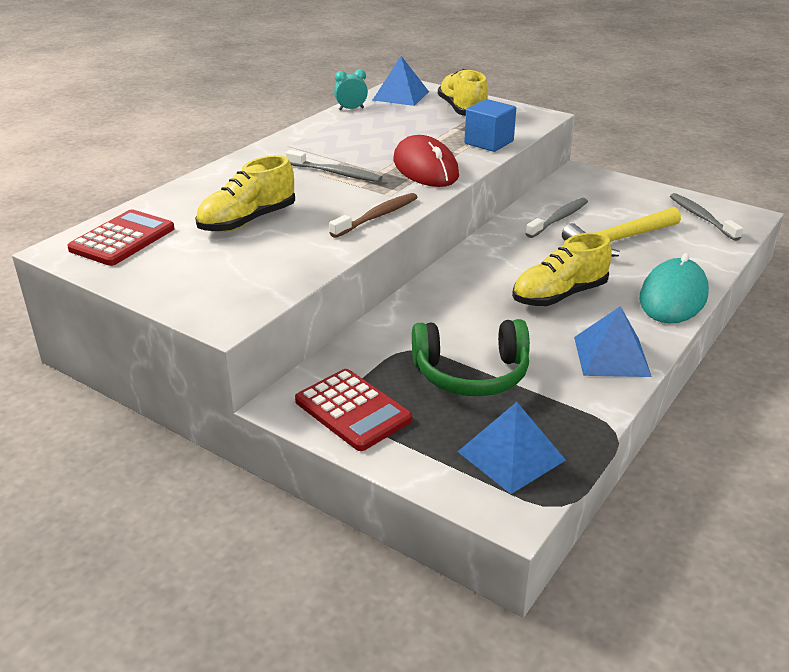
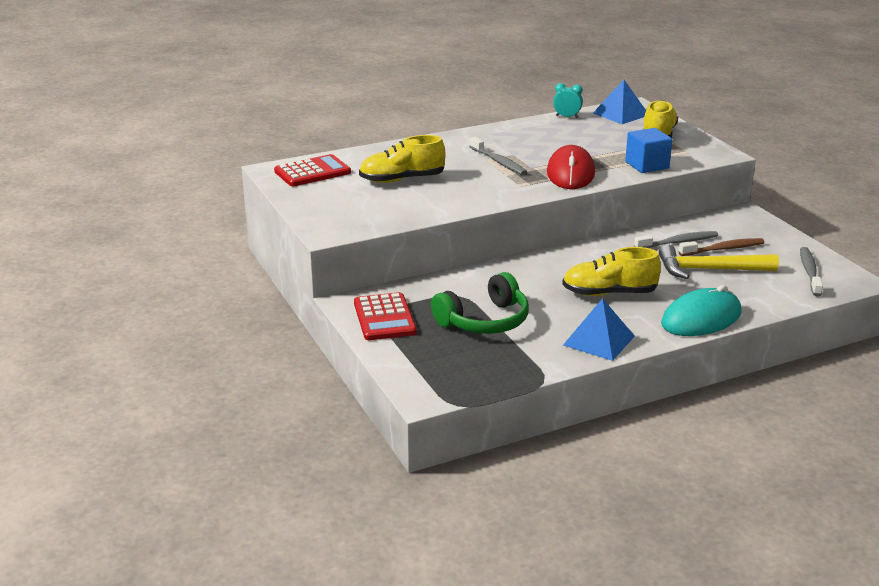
camera: 30 degrees right, 5 degrees down
brown toothbrush [329,193,418,238] -> brown toothbrush moved to [679,238,764,256]
green headphones [412,319,530,396] -> green headphones turned 60 degrees counterclockwise [431,272,529,334]
blue pyramid [457,402,566,494] -> none

